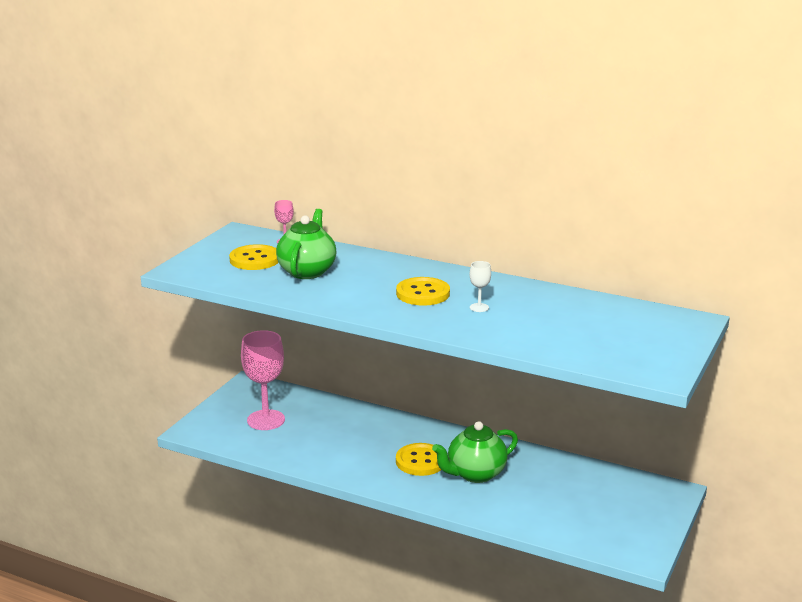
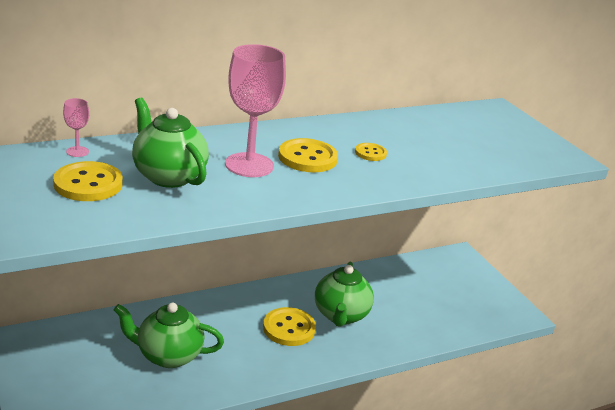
camera: 55 degrees left, 5 degrees up
pink goblet [241,330,285,430] -> pink goblet moved to [225,44,286,177]
white goblet [470,261,491,312] -> yellow button [355,143,387,161]
none -> green teapot [114,303,224,368]

